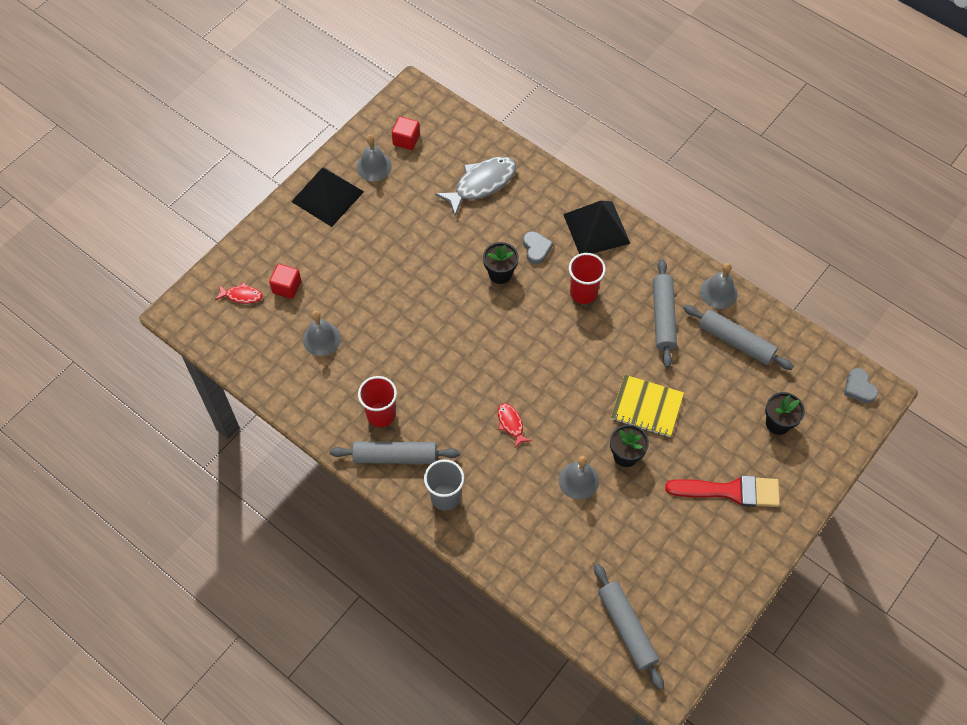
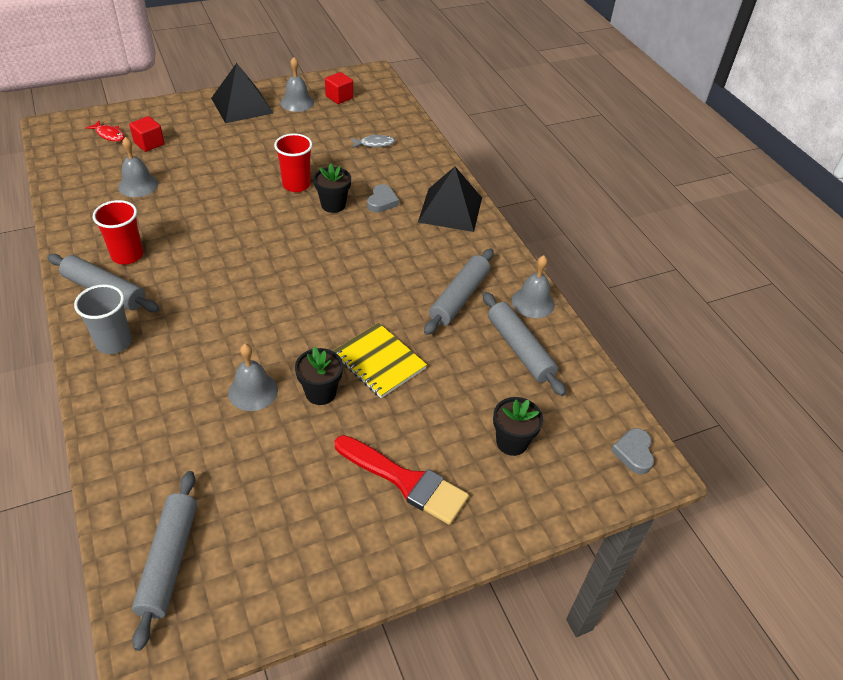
camera: 25 degrees right, 15 degrees down
grey fish [435,156,516,216] -> grey fish [351,134,395,148], size x0.51
red fish [498,403,531,448] -> none
red cup [569,253,606,304] -> red cup moved to [274,134,312,192]

